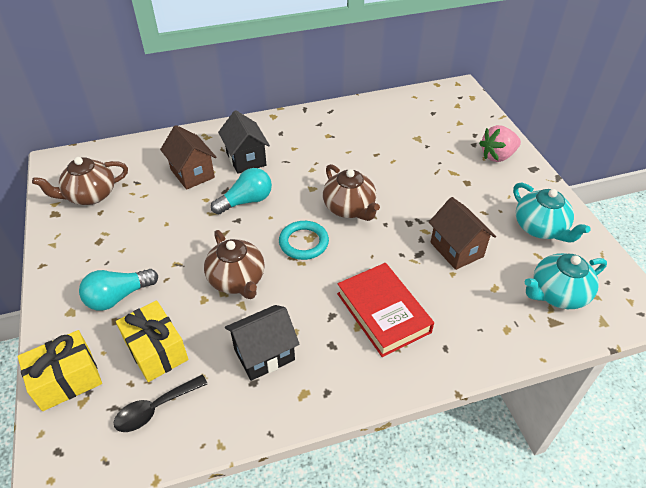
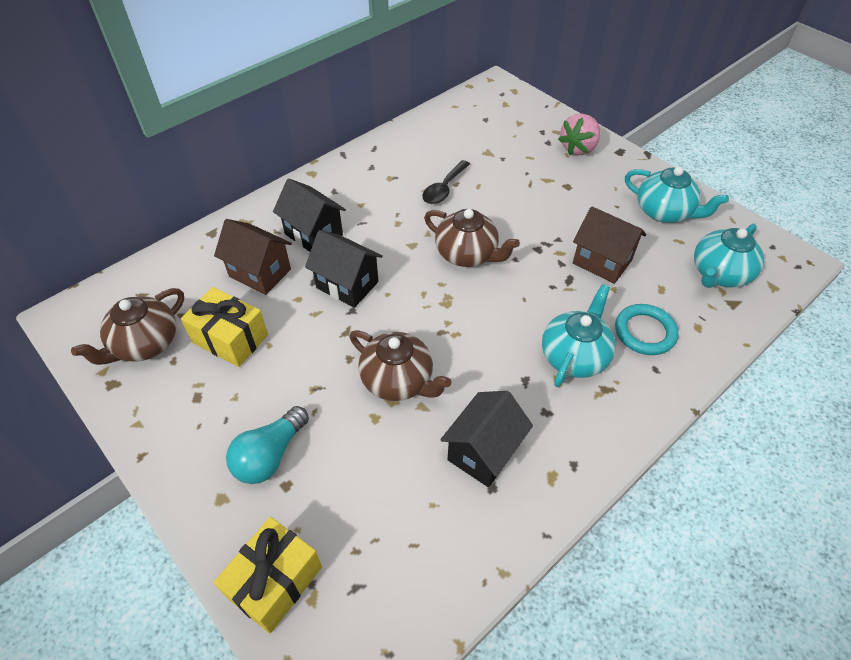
camera: 25 degrees left, 5 degrees up
black spoon [114,375,208,432] -> black spoon moved to [422,160,470,204]
yellow gift [116,300,188,382] -> yellow gift moved to [181,287,268,367]
turquoise light bulb [211,168,272,215] -> black house [305,230,383,308]
turquoise ring [279,221,329,260] -> turquoise ring moved to [615,304,678,355]
red book [337,263,434,357] -> turquoise teapot [542,284,616,387]

